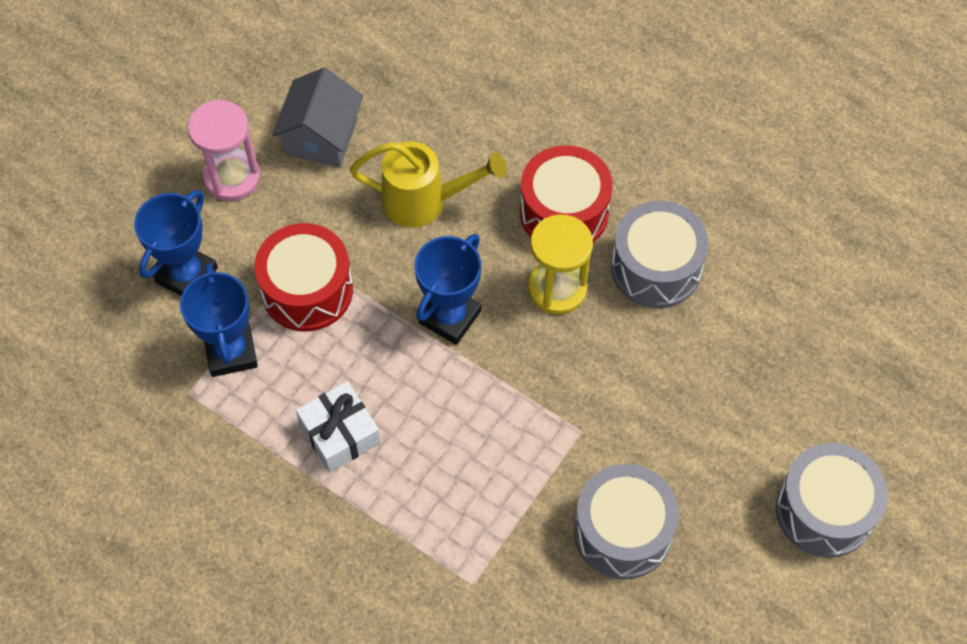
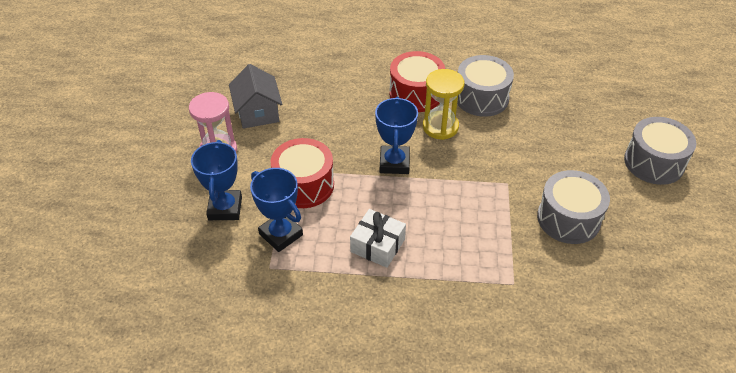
camera: 30 degrees left, 15 degrees down
yellow watering can [350,141,507,228] -> none

